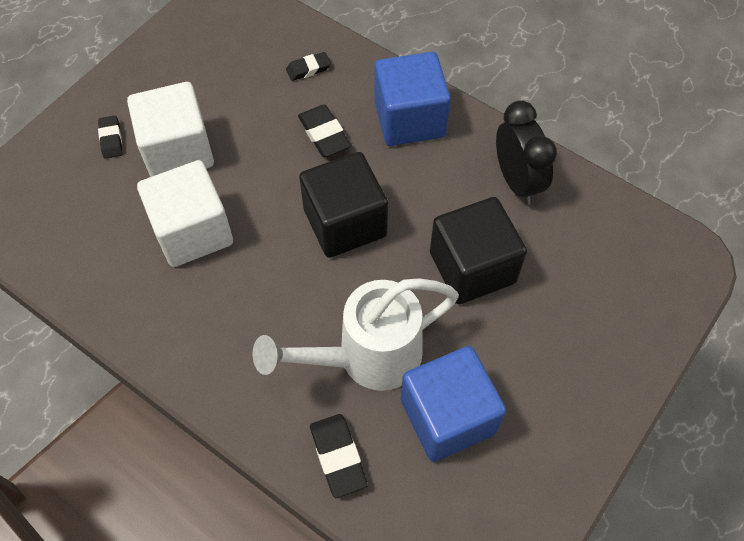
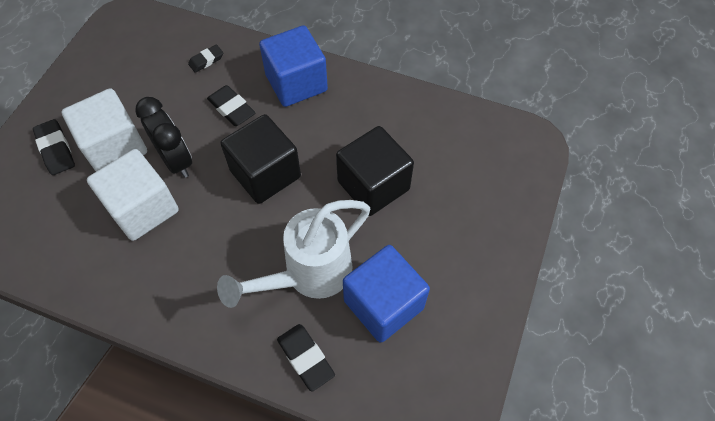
camera: 15 degrees left, 0 degrees up
black eraser [98,115,122,159] -> black eraser [33,119,75,175], size x1.52
black clock [496,100,557,205] -> black clock moved to [135,97,192,178]

